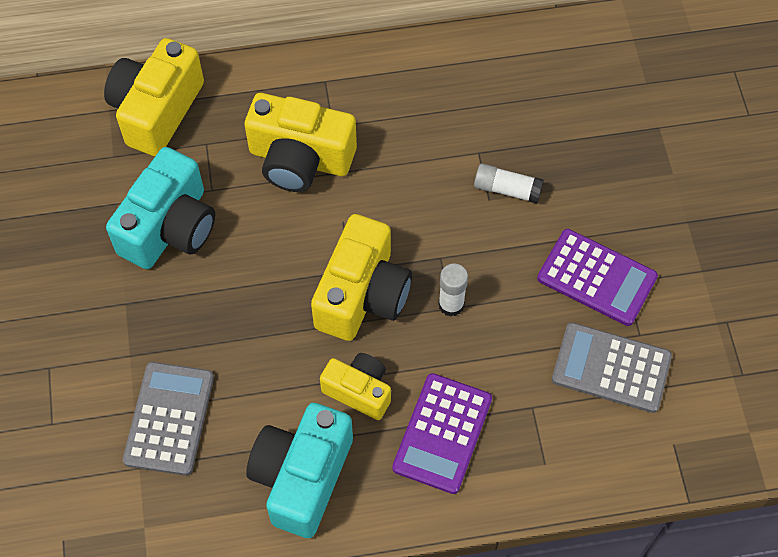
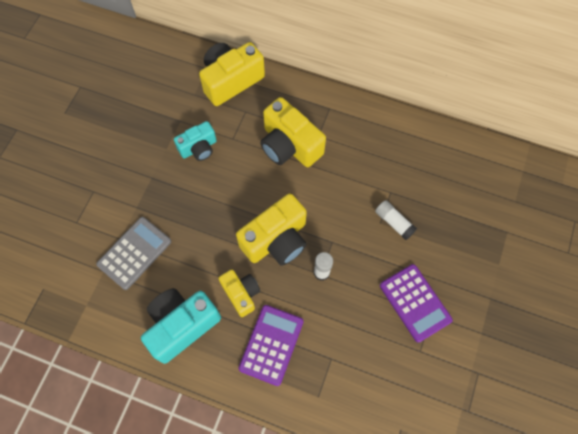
camera: 30 degrees right, 5 degrees up
turquoise camera [106,147,215,269] -> turquoise camera [174,121,217,161], size x0.60
purple calculator [392,373,492,494] -> purple calculator turned 150 degrees clockwise [239,305,304,386]
grey calculator [552,322,672,413] -> none

